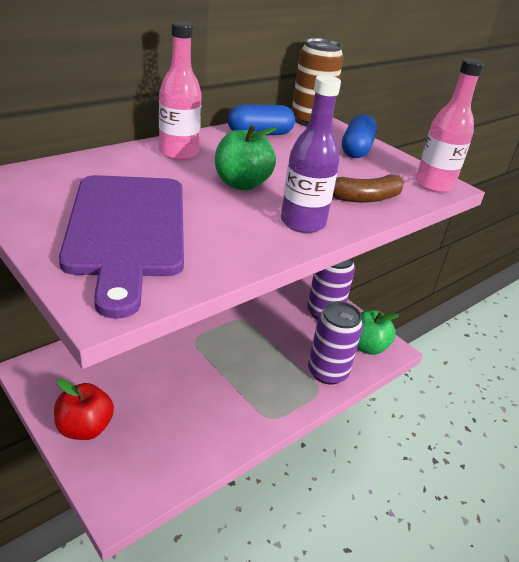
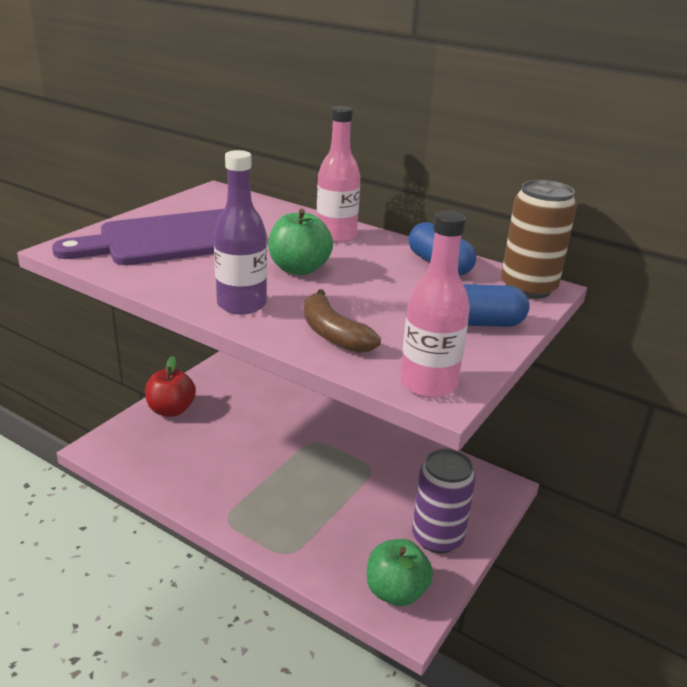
camera: 75 degrees right, 5 degrees down
purple can [308,302,363,385] -> none

